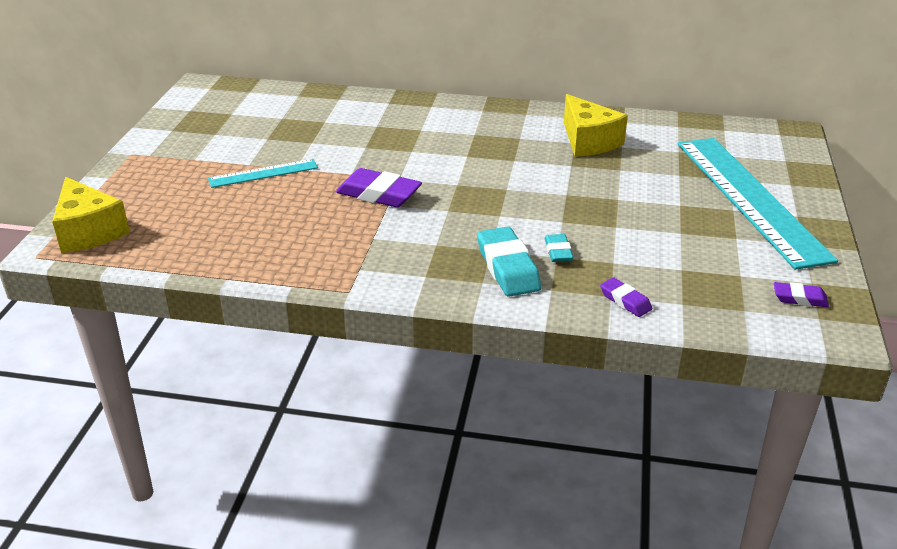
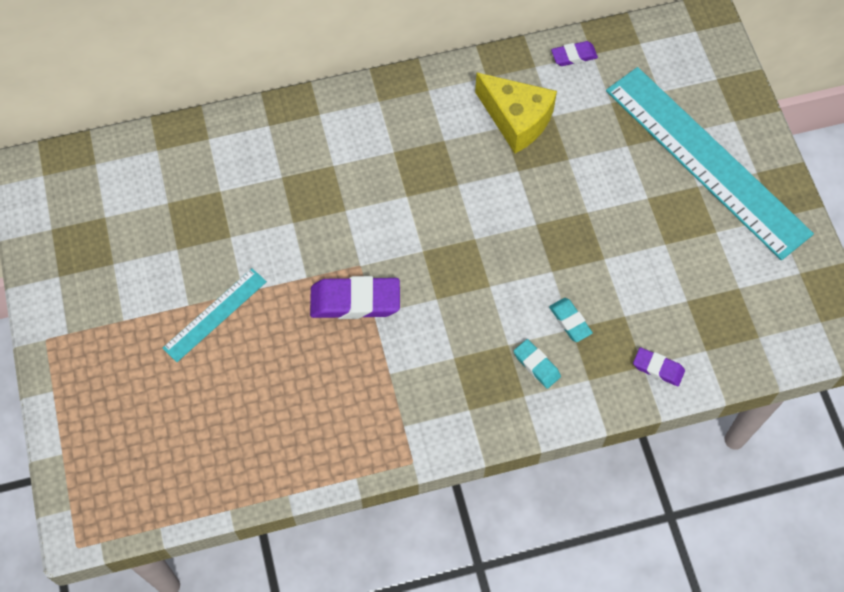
camera: 25 degrees left, 30 degrees up
yellow cheese [52,177,130,253] -> none
turquoise eraser [477,226,541,297] -> turquoise eraser [514,339,561,389], size x0.55
purple eraser [774,282,829,307] -> purple eraser moved to [551,41,598,66]

